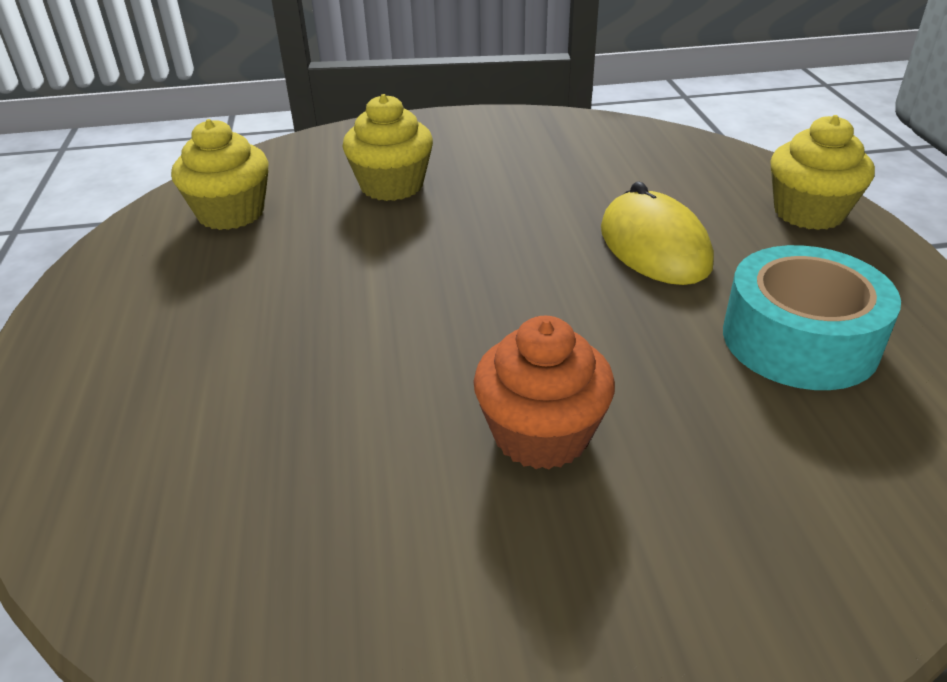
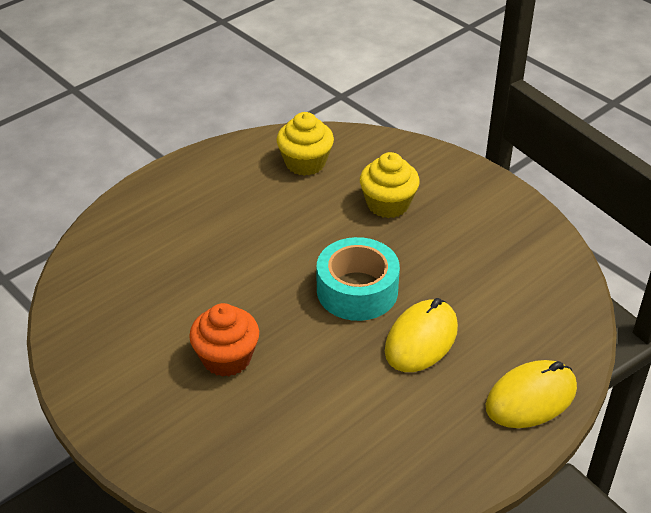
camera: 55 degrees right, 5 degrees up
turquoise tape [723,245,901,390] -> turquoise tape moved to [317,237,400,321]
yellow cupcake [770,115,875,230] -> yellow mouse [486,360,577,428]

